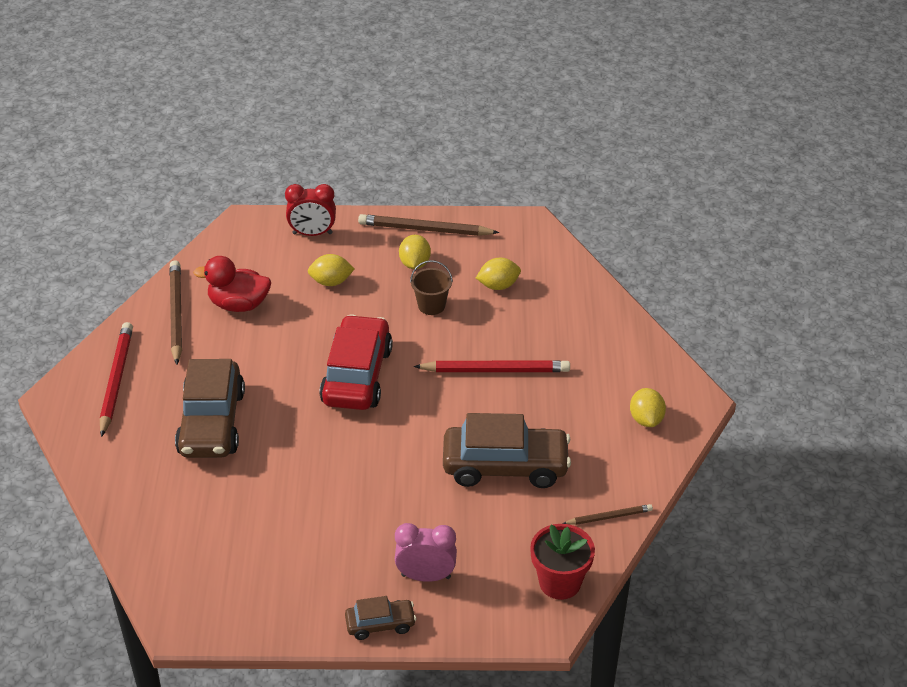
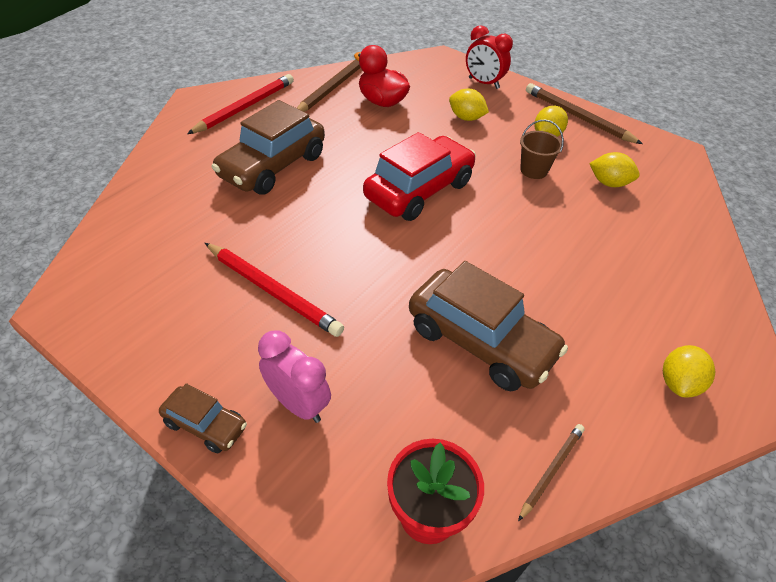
camera: 35 degrees right, 5 degrees up
red pencil [414,360,570,372] -> red pencil moved to [205,243,344,337]
brown pencil [562,504,653,525] -> brown pencil turned 75 degrees counterclockwise [518,424,585,521]

